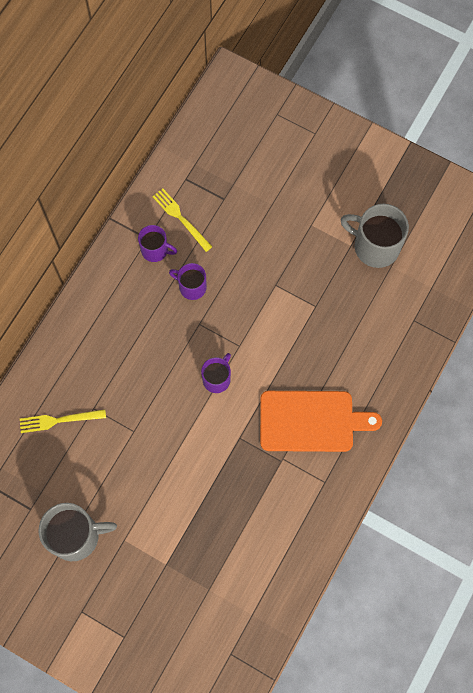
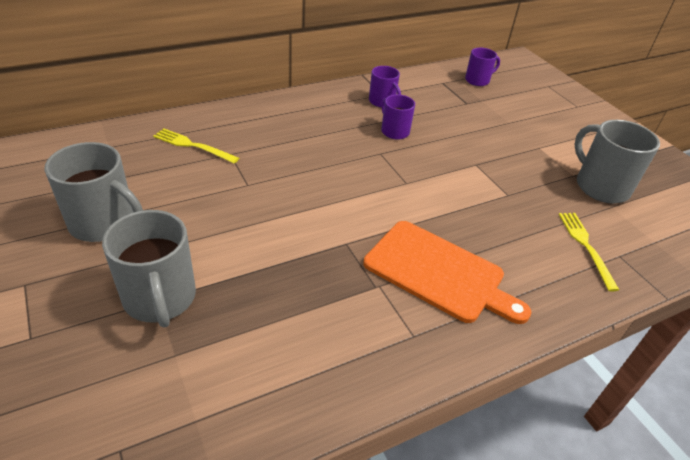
camera: 30 degrees right, 30 degrees down
yellow fork [152,188,212,252] -> yellow fork moved to [559,213,619,291]
purple mug [201,353,231,393] -> purple mug moved to [465,48,500,86]
none -> grey mug [102,210,196,327]

